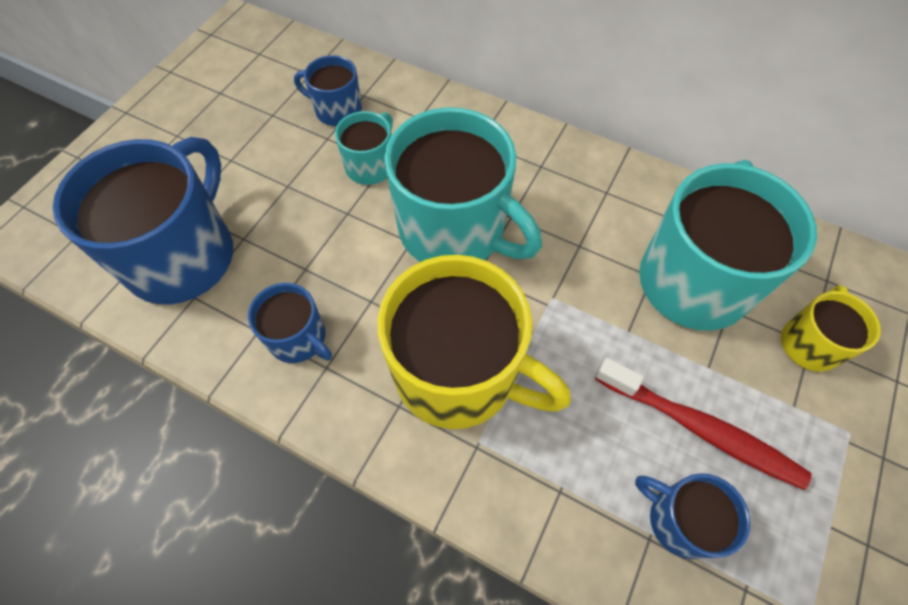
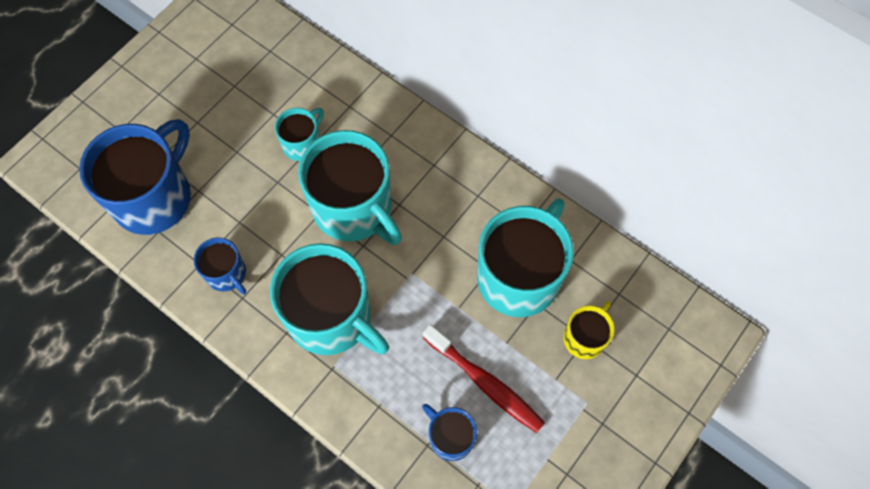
camera: 10 degrees right, 5 degrees up
blue mug [294,55,362,126] -> none
yellow mug [377,255,571,429] -> turquoise mug [270,243,389,355]

